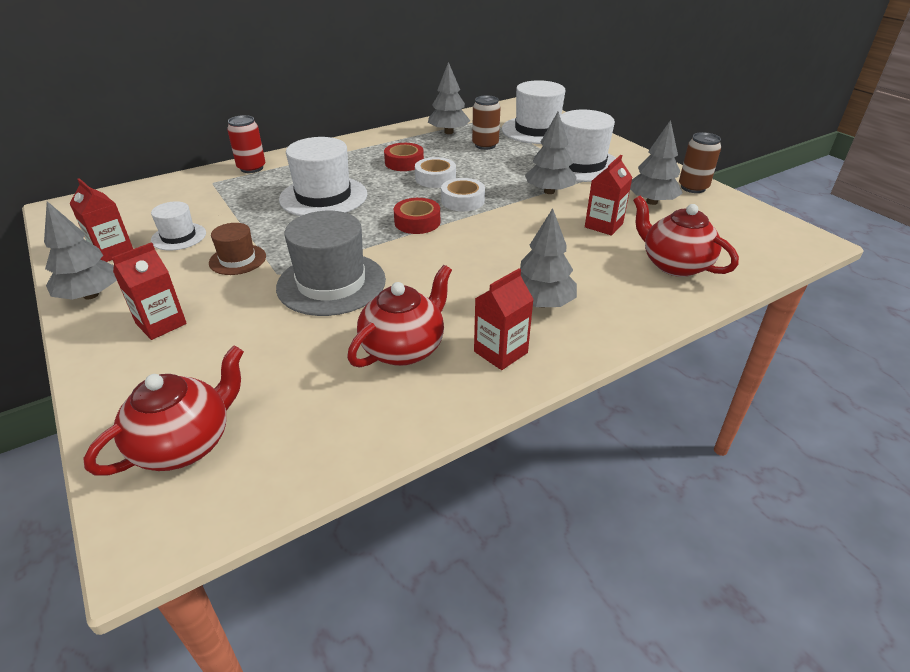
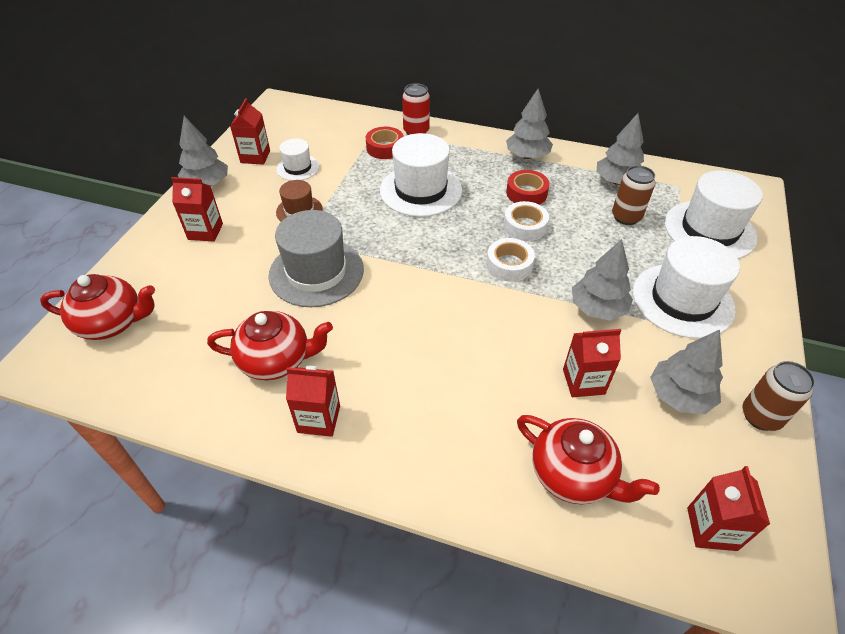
camera: 50 degrees right, 10 degrees up
red tape [394,198,440,234] -> red tape moved to [366,127,404,159]
grey tree [520,208,577,308] -> grey tree moved to [506,89,553,159]
red teapot [633,196,739,277] -> red teapot turned 120 degrees clockwise [517,415,660,505]
none -> red carton [687,466,770,551]

